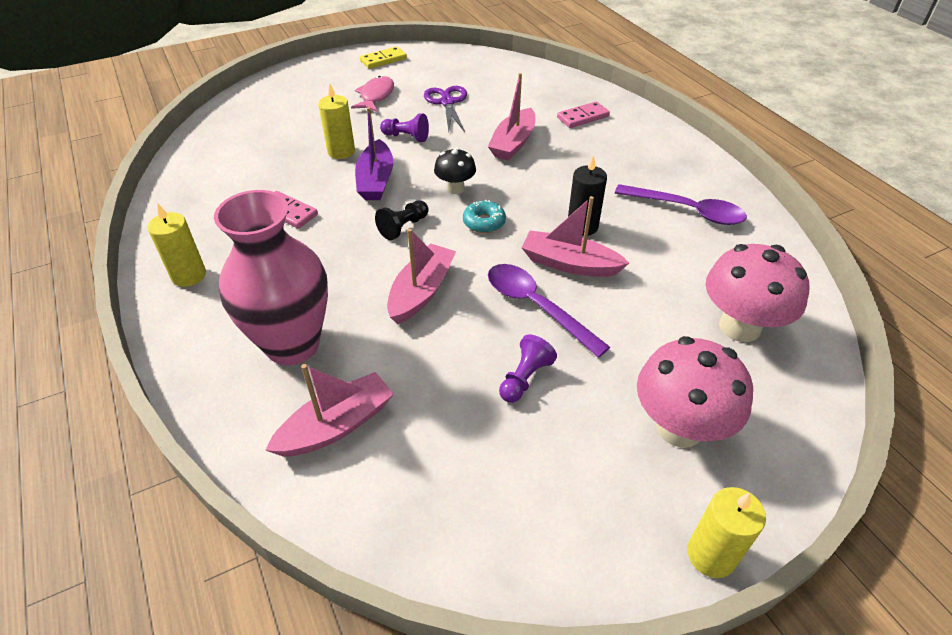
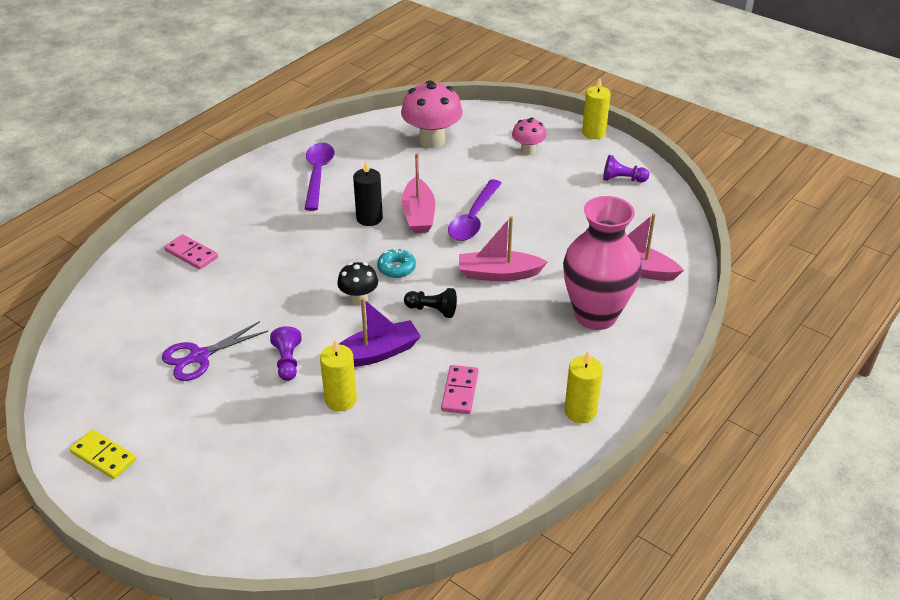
camera: 115 degrees left, 5 degrees down
pink fish [351,76,394,112] -> none
pink boat [488,73,535,161] -> none
purple pawn [499,334,557,403] -> purple pawn moved to [603,155,649,182]
pink mushroom [637,336,753,448] -> pink mushroom [512,117,546,155], size x0.56

